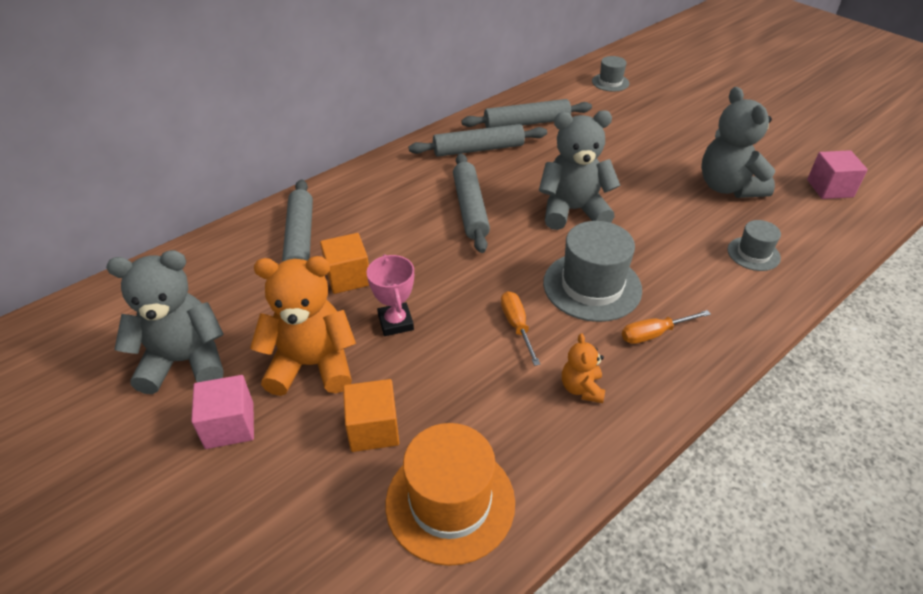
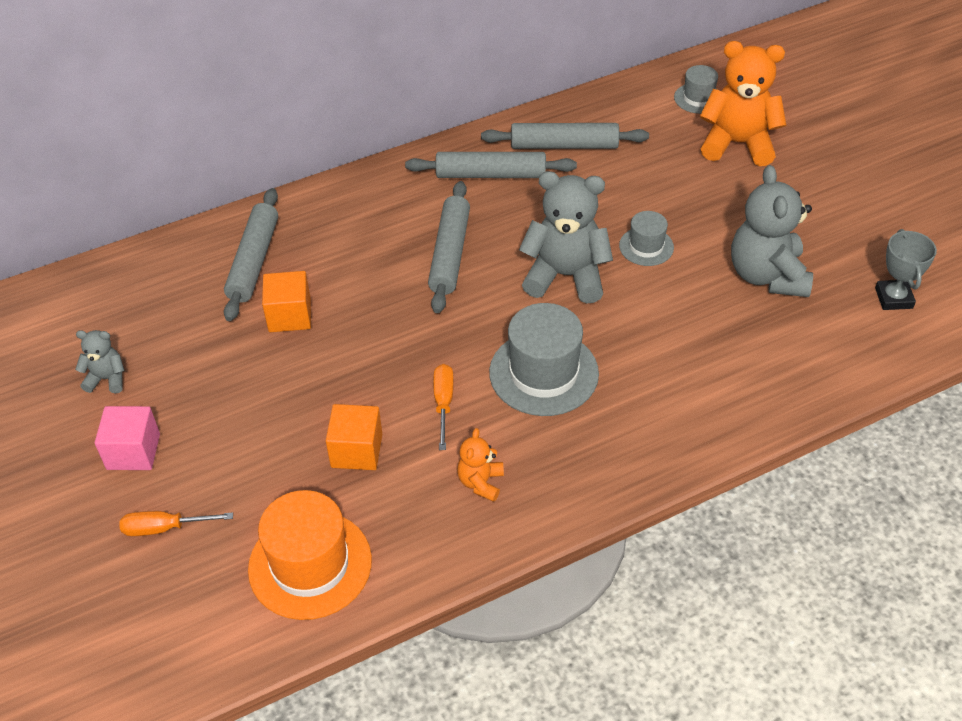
camera: 15 degrees right, 5 degrees up
grey teddy bear [106,250,224,394] -> grey teddy bear [75,330,125,394], size x0.49
orange teddy bear [250,256,356,396] -> orange teddy bear moved to [700,41,786,166]
orange cube [343,379,399,452] -> orange cube moved to [326,404,382,470]
pink trophy [367,254,414,336] -> none
orange screwdriver [622,310,711,344] -> orange screwdriver moved to [119,511,233,536]
grey hat [728,220,781,271] -> grey hat moved to [619,211,674,266]
pink cube [807,150,868,199] -> grey trophy [875,229,937,310]

